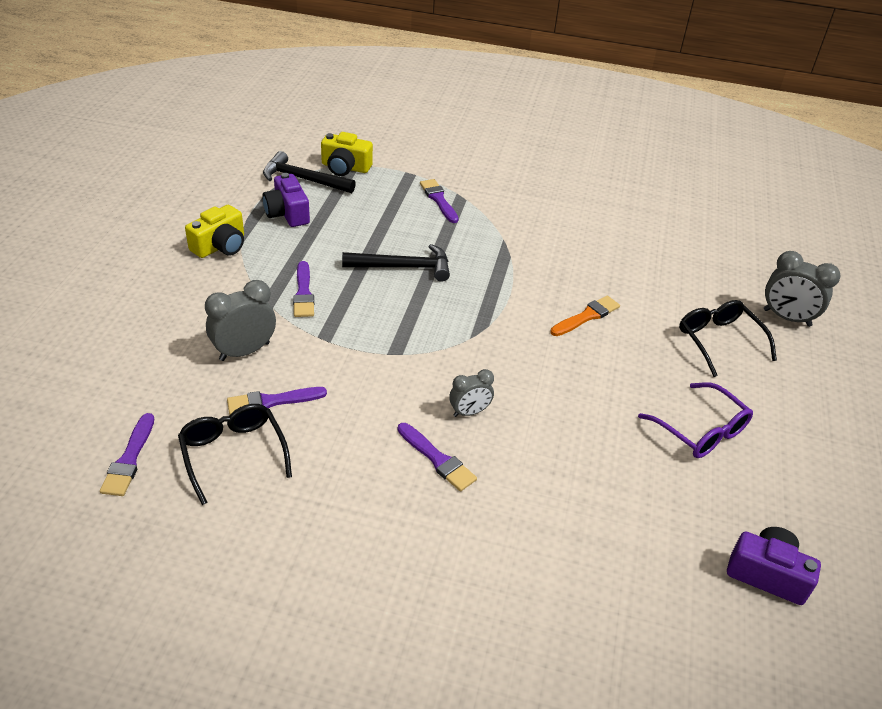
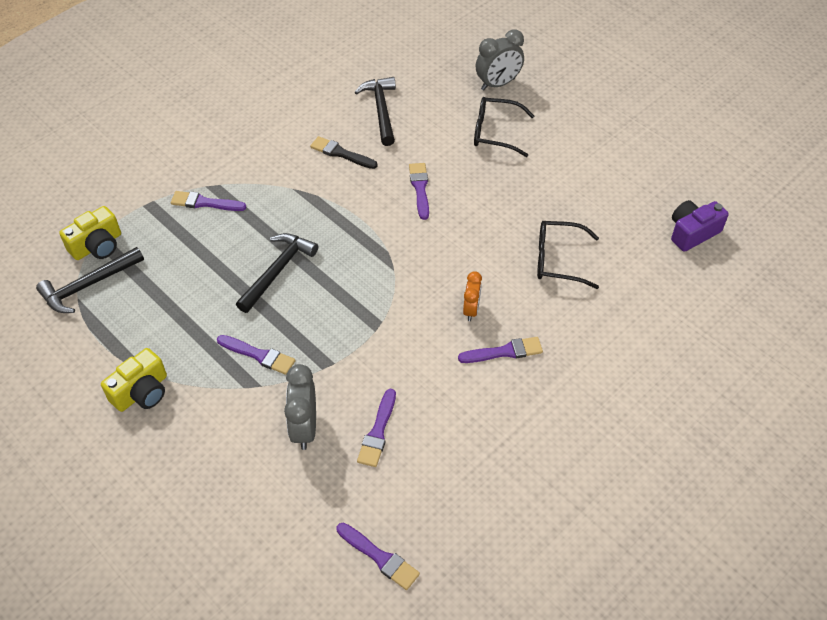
camera: 55 degrees left, 10 degrees up
black glasses [178,404,292,505] -> black glasses moved to [537,221,599,289]
yellow camera [185,205,244,258] -> yellow camera turned 60 degrees clockwise [101,348,167,412]
purple camera [262,173,310,227] -> none
grey clock [449,369,494,417] -> orange clock [463,271,482,321]
orange brush [550,296,620,336] -> purple brush [409,163,429,220]
purple glasses [638,382,753,458] -> none
none -> black brush [310,136,377,169]
none -> black hammer [354,77,396,146]

